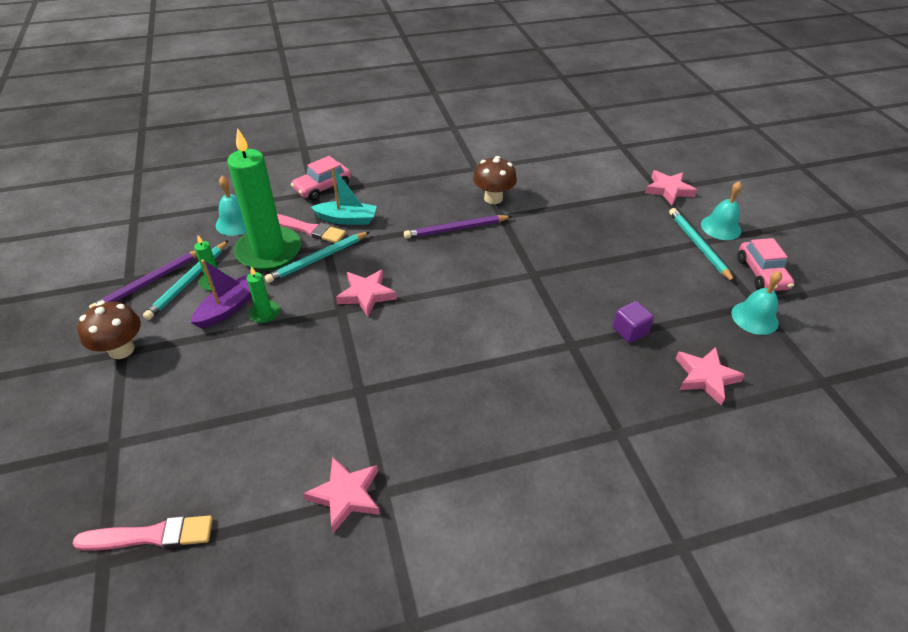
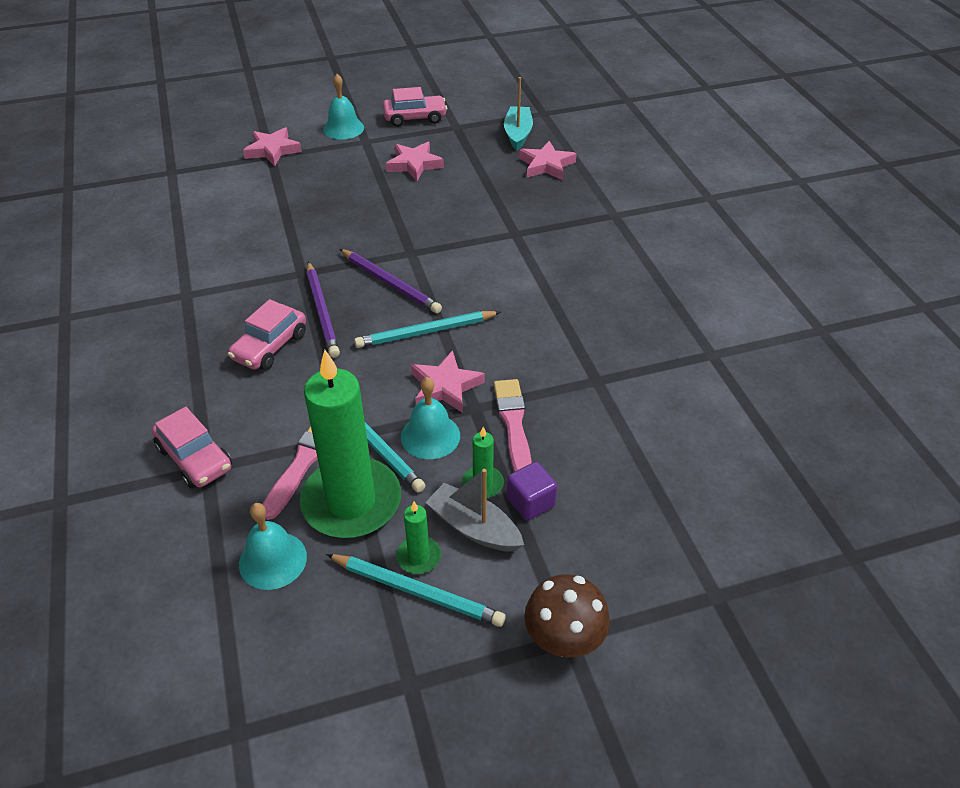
camera: 90 degrees left, 0 degrees up
pink brush [72,515,213,551] -> pink brush moved to [494,379,532,472]
purple pencil [89,251,197,308] -> purple pencil moved to [340,249,442,314]
purple boat [190,259,252,328] -> grey boat [425,469,524,552]
pink star [303,456,380,533] -> pink star moved to [386,142,444,181]
turquoise boat [311,167,377,225] -> turquoise boat moved to [504,77,533,151]
brown mushroom [473,156,517,204] -> none
purple cube [613,301,654,343] -> purple cube moved to [507,462,557,520]
turquoise pencil [669,208,735,283] -> turquoise pencil moved to [354,311,501,348]
turquoise bell [731,271,782,335] -> turquoise bell moved to [401,377,460,459]
none -> pink car [228,299,306,370]

